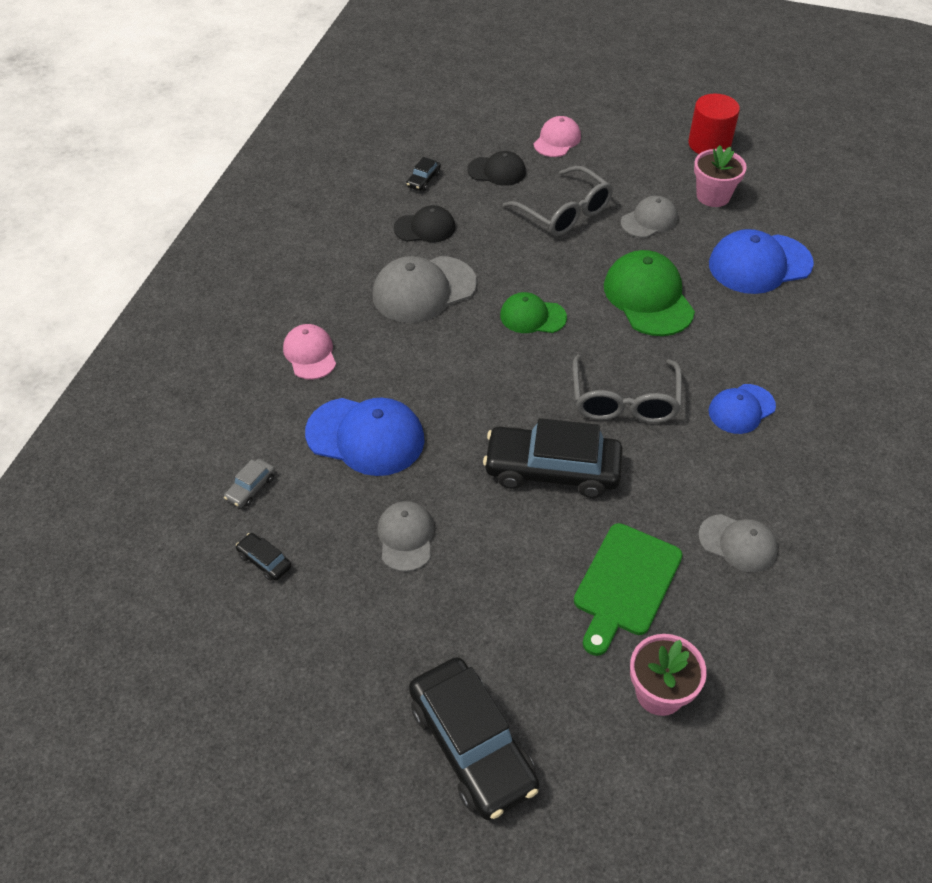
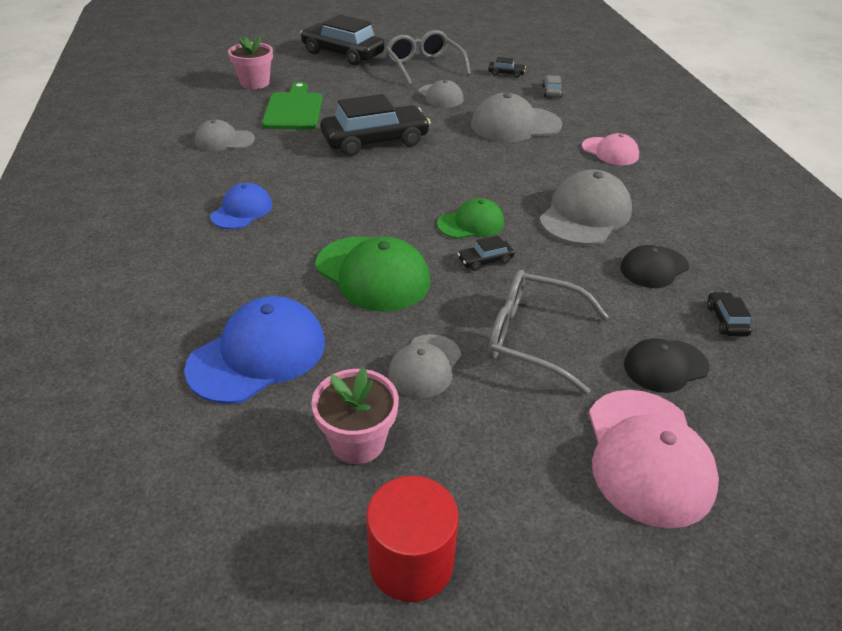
camera: 150 degrees right, 10 degrees down
blue cap [305,398,425,476] -> grey cap [471,93,562,142]
pink cap [534,116,581,157] -> pink cap [589,390,719,528], size x1.65
grey glasses [573,355,682,423] -> grey glasses moved to [385,30,471,85]
none -> black car [458,236,515,271]

